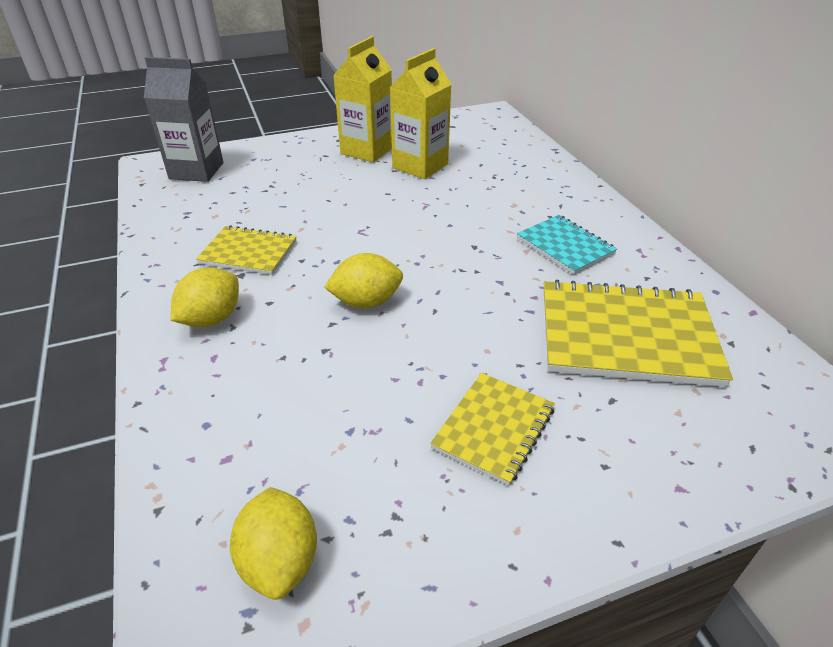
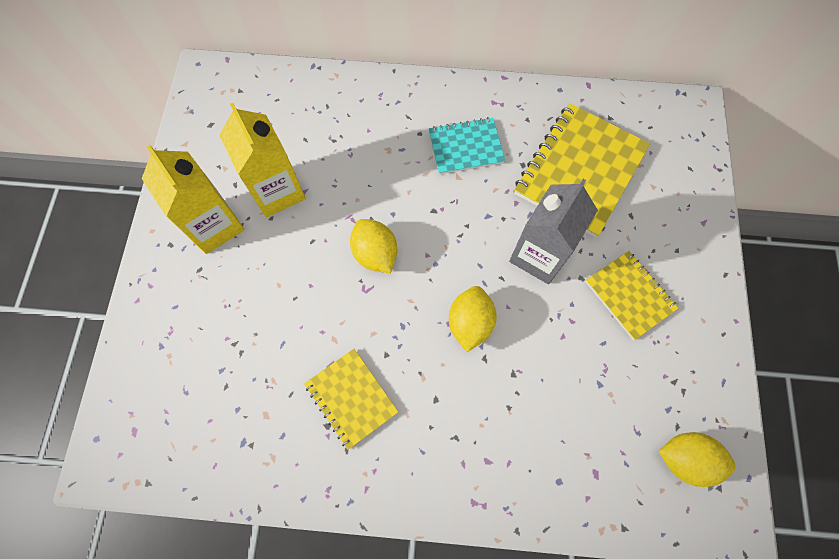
camera: 65 degrees left, 30 degrees up
grey carton [144,57,224,182] -> grey carton moved to [509,179,598,284]
yellow lemon [171,267,239,327] -> yellow lemon moved to [350,219,398,273]
yellow notebook [196,225,297,275] -> yellow notebook turned 75 degrees counterclockwise [304,349,398,450]

